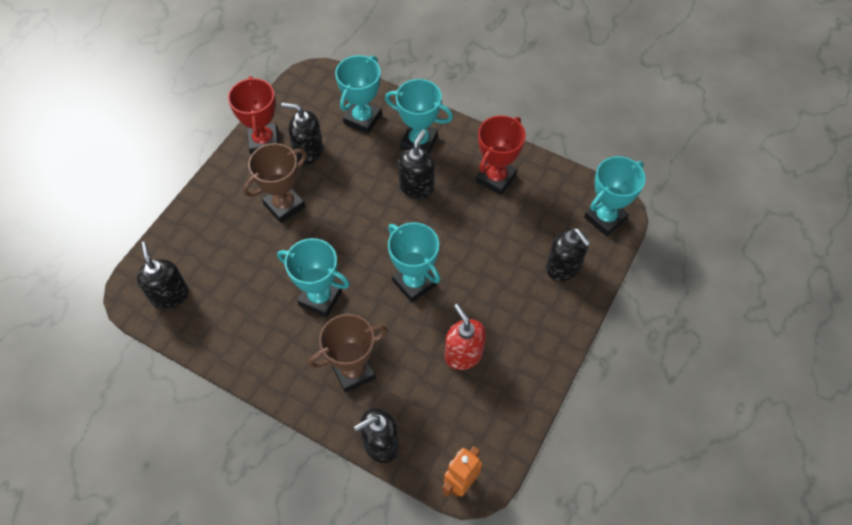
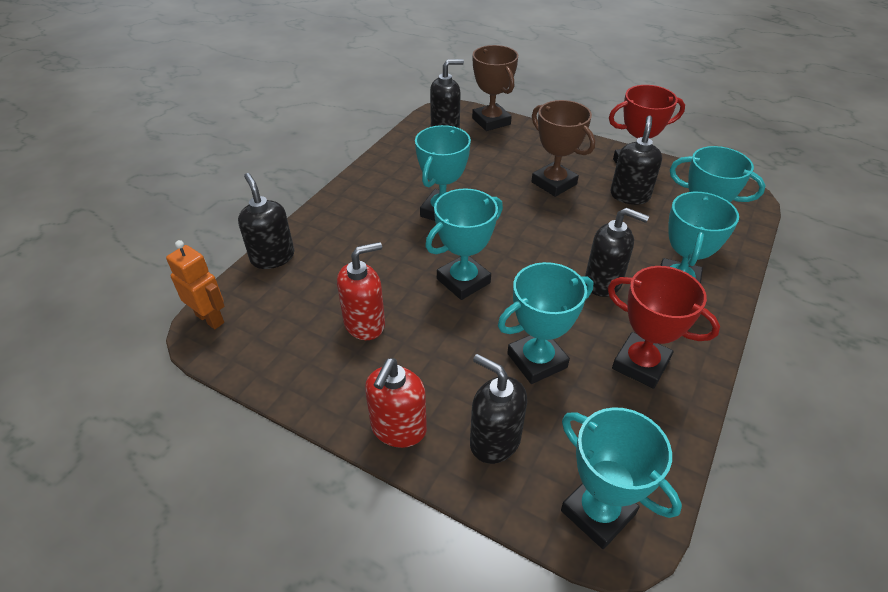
camera: 90 degrees right, 15 degrees down
brown trophy [308,314,388,393] -> brown trophy moved to [472,45,518,131]
black soap dispenser [546,228,591,281] -> black soap dispenser turned 75 degrees clockwise [470,354,527,464]
none -> red soap dispenser [365,358,427,448]
none -> turquoise trophy [498,262,593,384]

